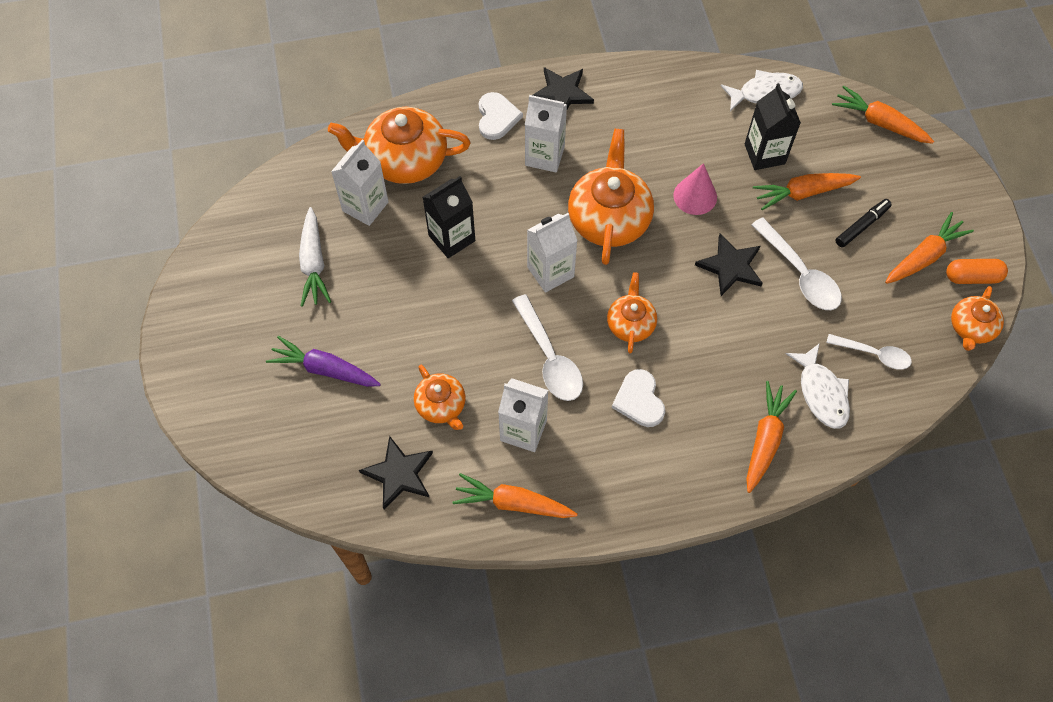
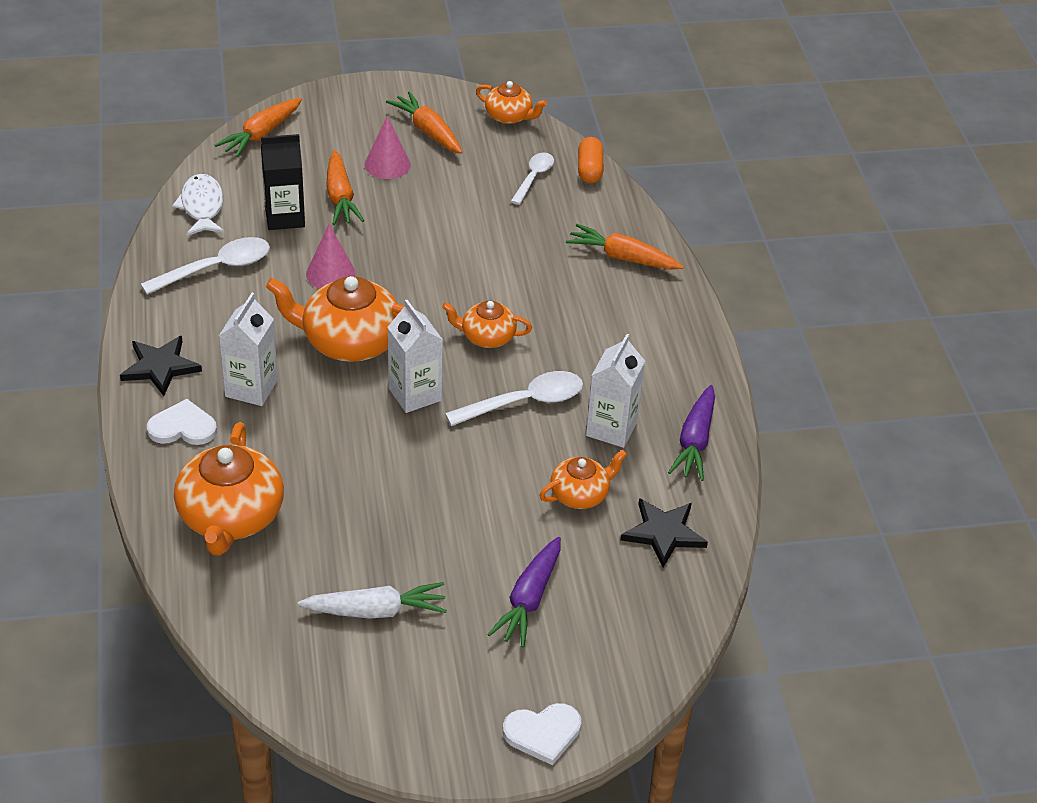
camera: 90 degrees left, 20 degrees down
white carton [331,139,389,226] -> none
black carton [423,176,475,258] -> none
orange carrot [452,473,578,518] -> purple carrot [668,385,715,481]
white heart [612,369,665,427] -> white heart moved to [503,703,581,765]
black star [695,234,763,296] -> none
white spoon [752,217,842,310] -> white spoon moved to [141,237,270,295]
white fish [786,343,850,429] -> none
black marker [835,199,892,248] -> pink cone [365,116,411,179]
orange capsule [946,259,1008,284] -> orange capsule moved to [578,137,603,183]

